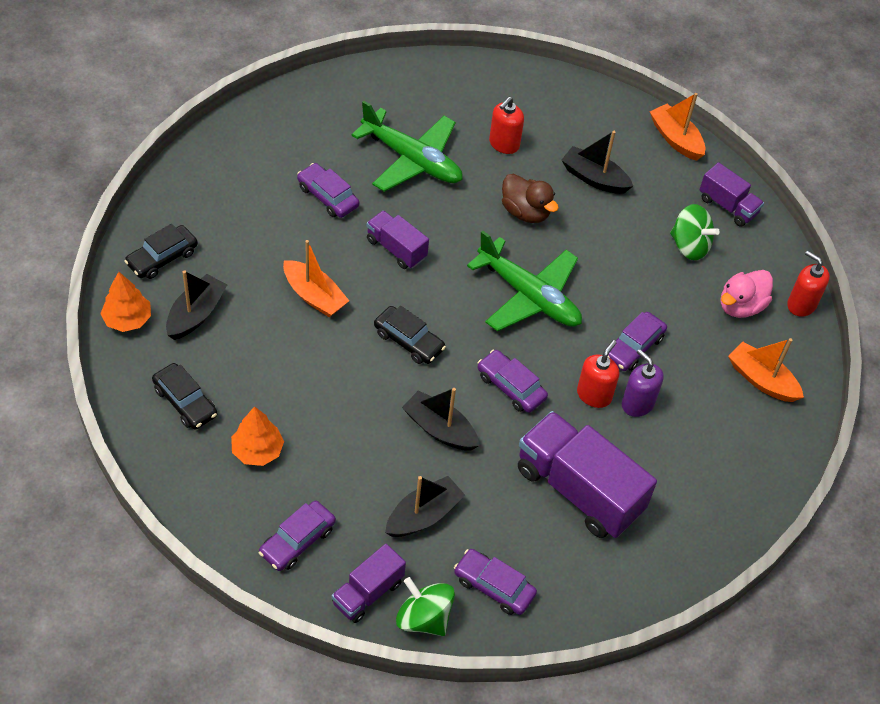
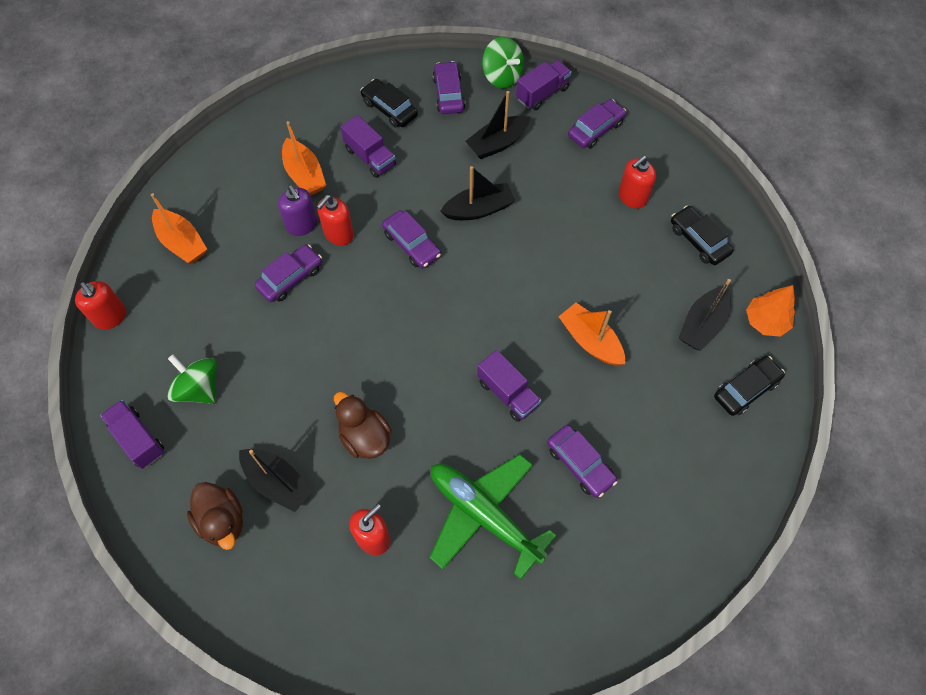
camera: 170 degrees left, 10 degrees up
orange tree [231,406,284,466] -> red soap dispenser [619,156,656,208]
black car [374,306,446,364] -> black car moved to [361,79,418,128]
black boat [402,388,479,451] -> black boat turned 60 degrees counterclockwise [440,166,515,220]
purple car [454,549,537,615] -> purple car turned 135 degrees counterclockwise [433,61,465,114]
green plane [467,231,582,331] -> none
purple truck [518,411,657,538] -> purple truck [341,115,396,178], size x0.54
orange boat [650,93,705,161] -> orange boat moved to [282,121,326,195]
pink duck [720,270,773,318] -> none
none -> brown duck [187,482,243,550]

